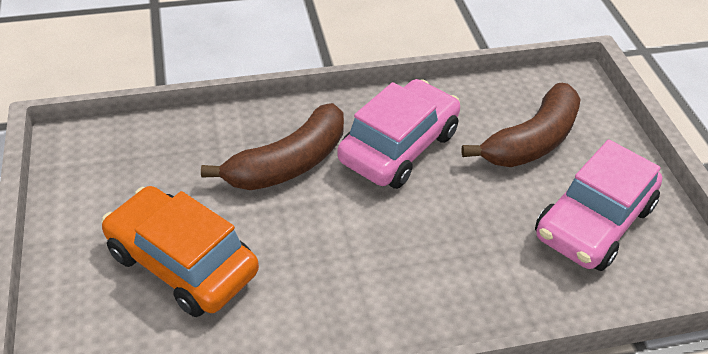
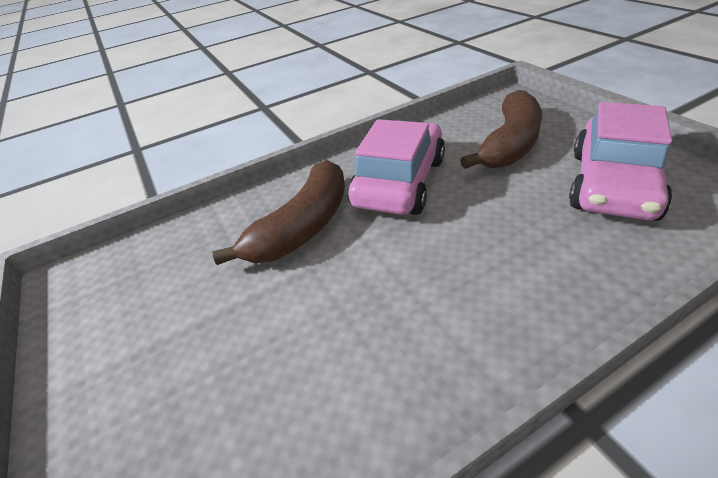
camera: 10 degrees left, 5 degrees down
orange car [101,186,259,317] -> none

